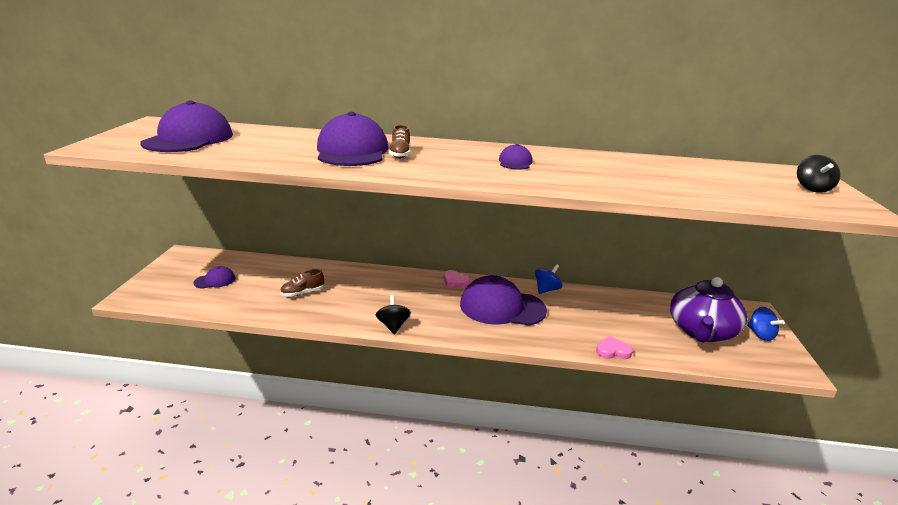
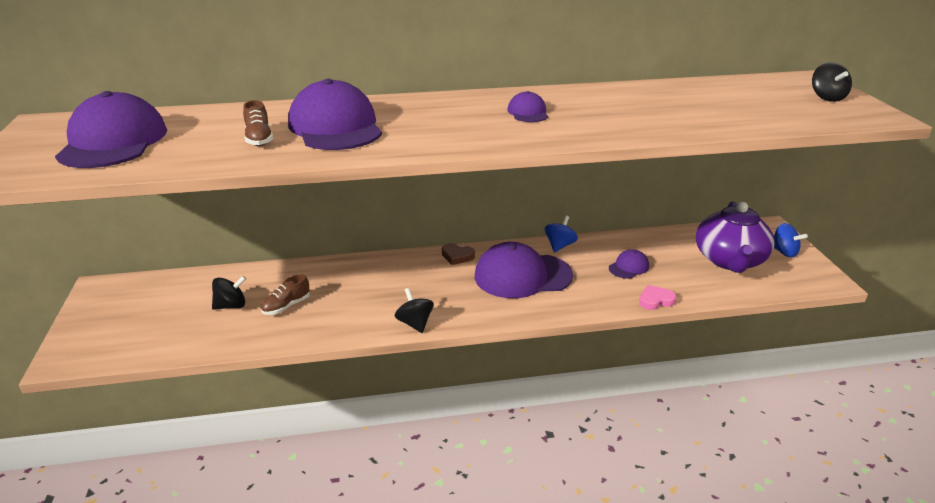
camera: 15 degrees left, 5 degrees up
purple cap [194,266,235,289] -> purple cap moved to [609,249,649,279]
brown shoe [389,125,410,158] -> brown shoe moved to [243,100,273,146]
pink heart [444,270,470,288] -> brown heart [442,243,475,265]
none -> black spinning top [212,276,246,310]

